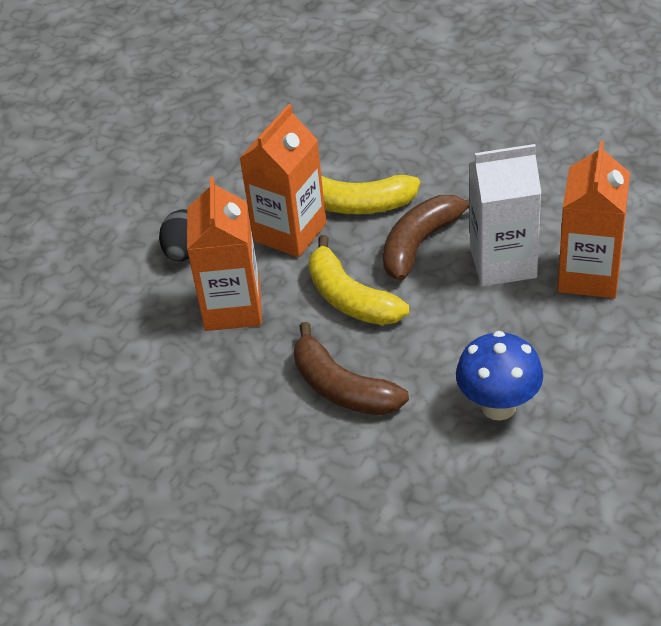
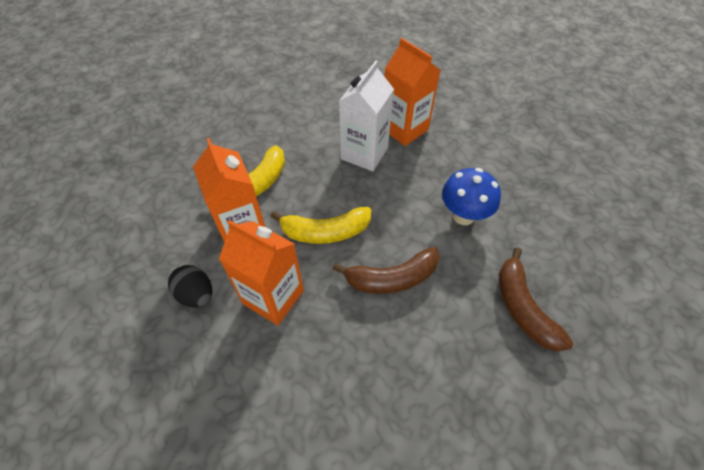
camera: 60 degrees left, 10 degrees up
brown banana [383,195,470,281] -> brown banana moved to [499,247,573,352]

